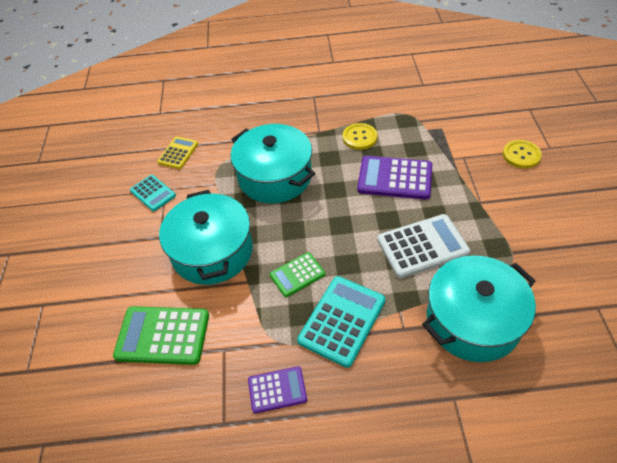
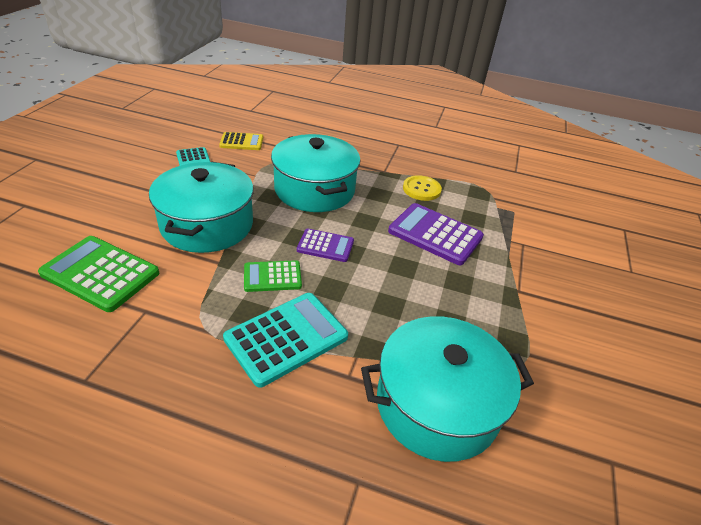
camera: 15 degrees right, 10 degrees down
yellow calculator [157,136,198,169] -> yellow calculator turned 45 degrees clockwise [219,132,263,150]
purple calculator [248,366,307,414] -> purple calculator moved to [297,228,354,262]
white calculator [377,214,470,278] -> none
yellow button [503,140,542,169] -> none

